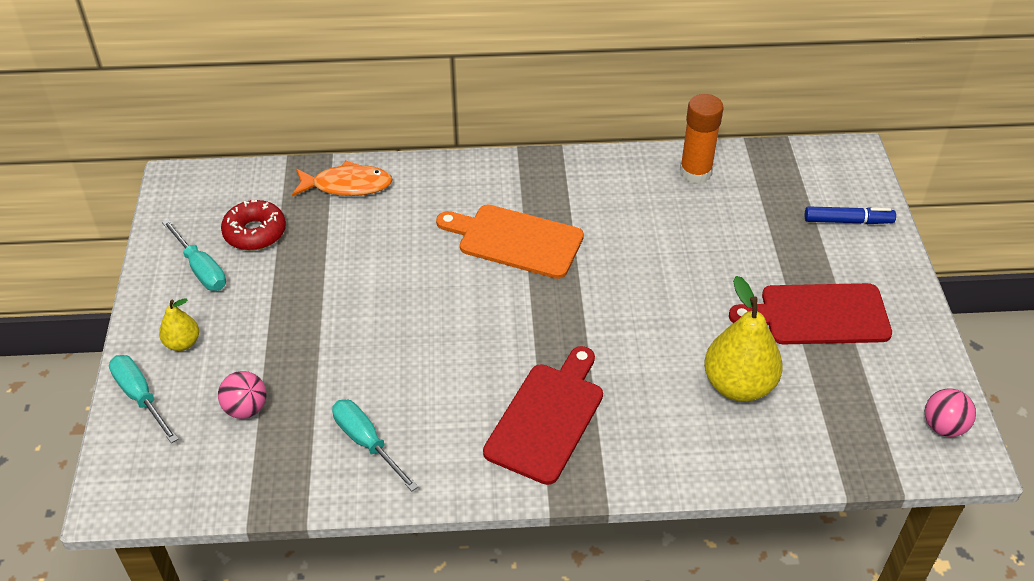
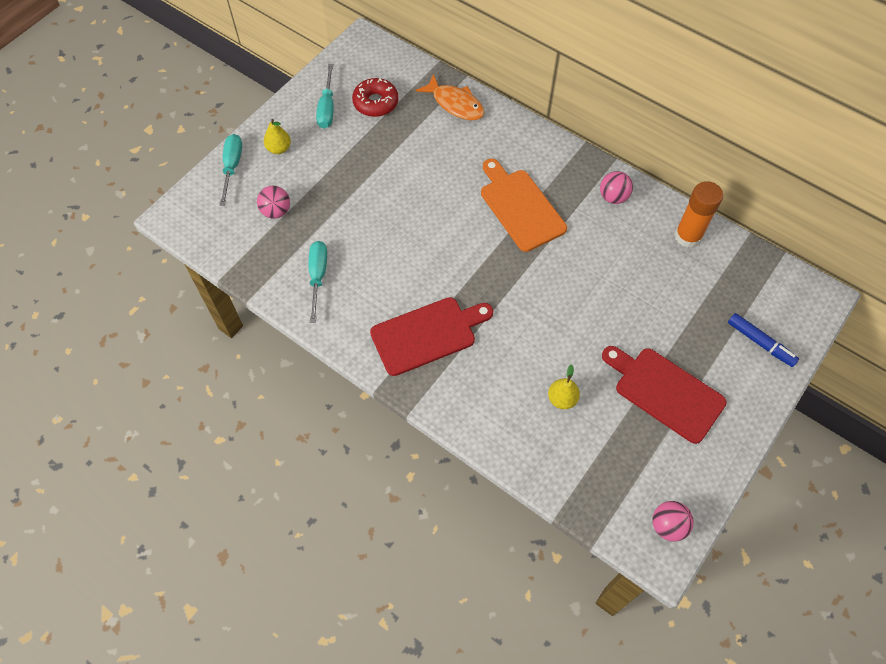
camera: 40 degrees right, 15 degrees up
yellow pear [704,276,783,402] -> yellow pear [548,364,580,409], size x0.53
none -> pink ball [600,171,633,204]

